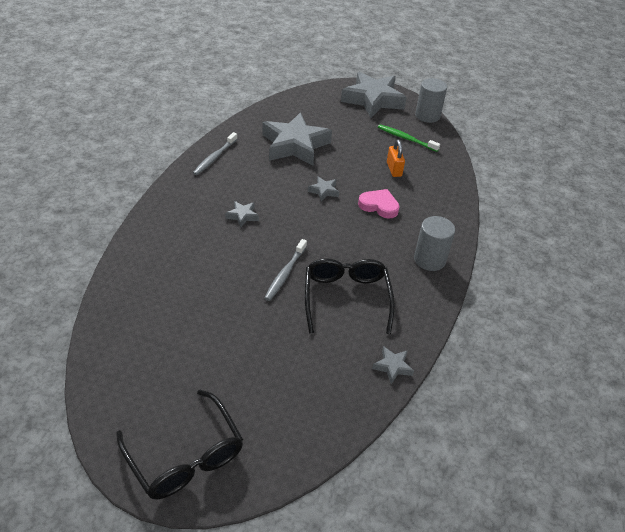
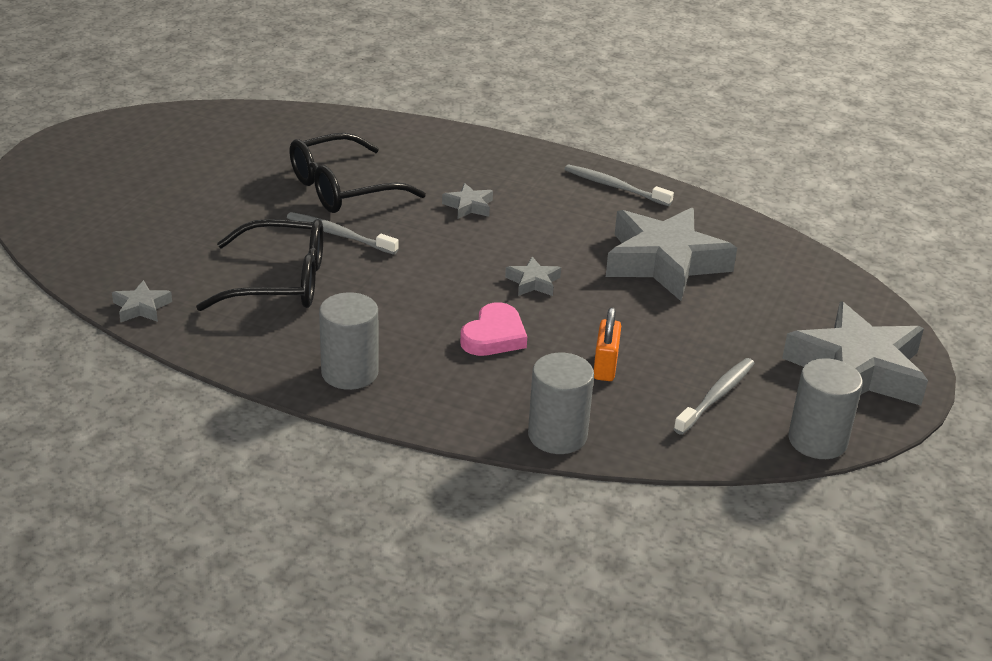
camera: 95 degrees right, 10 degrees down
black glasses [116,390,243,500] -> black glasses moved to [289,133,426,213]
green toothbrush [378,124,440,152] -> grey toothbrush [674,358,755,435]
orange padlock [387,139,405,177] -> orange padlock turned 75 degrees counterclockwise [594,307,621,381]
none -> grey cylinder [528,353,594,454]

